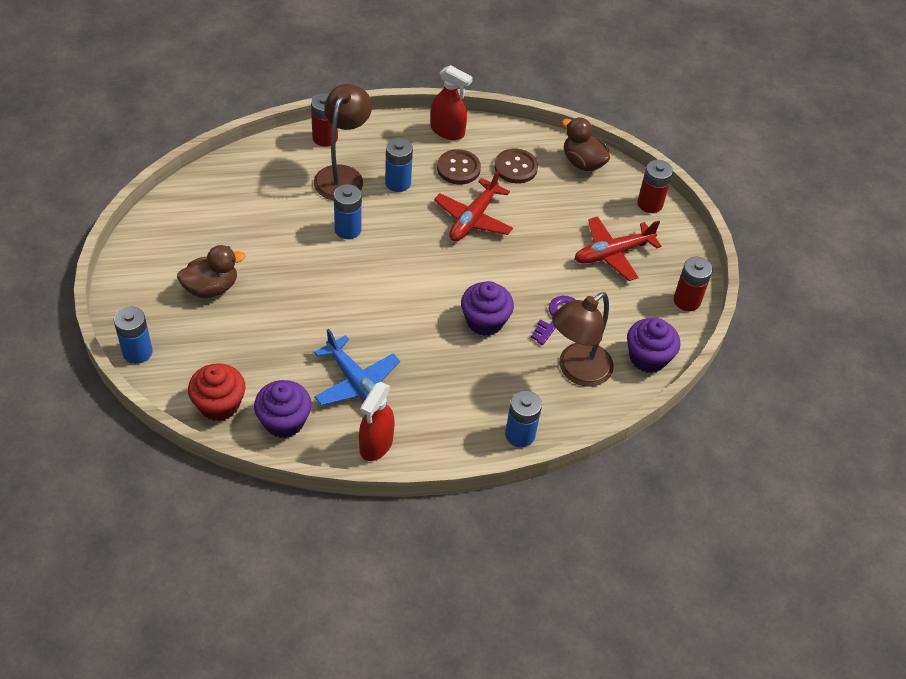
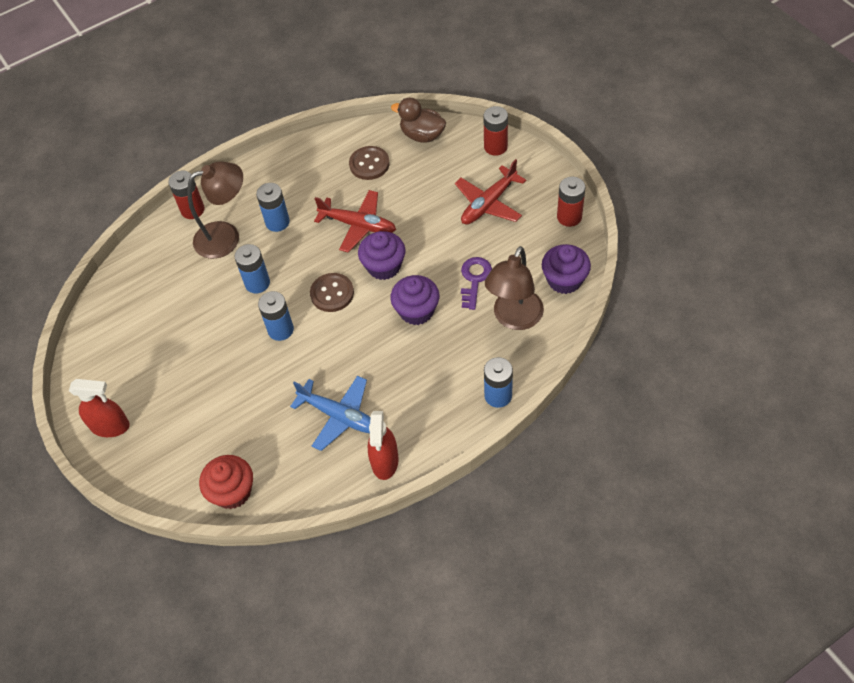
camera: 15 degrees left, 5 degrees up
blue battery [114,306,152,364] -> blue battery moved to [258,291,294,341]
brown duck [177,245,246,298] -> none
purple cupcake [254,380,312,438] -> purple cupcake moved to [358,231,405,280]
brown lamp [314,84,372,200] -> brown lamp turned 75 degrees clockwise [187,161,243,259]
red spray bottle [431,65,473,140] -> red spray bottle moved to [69,379,130,437]
red plane [434,170,513,241] -> red plane turned 75 degrees counterclockwise [314,190,396,253]
brown button [437,149,481,185] -> brown button moved to [310,273,354,312]

